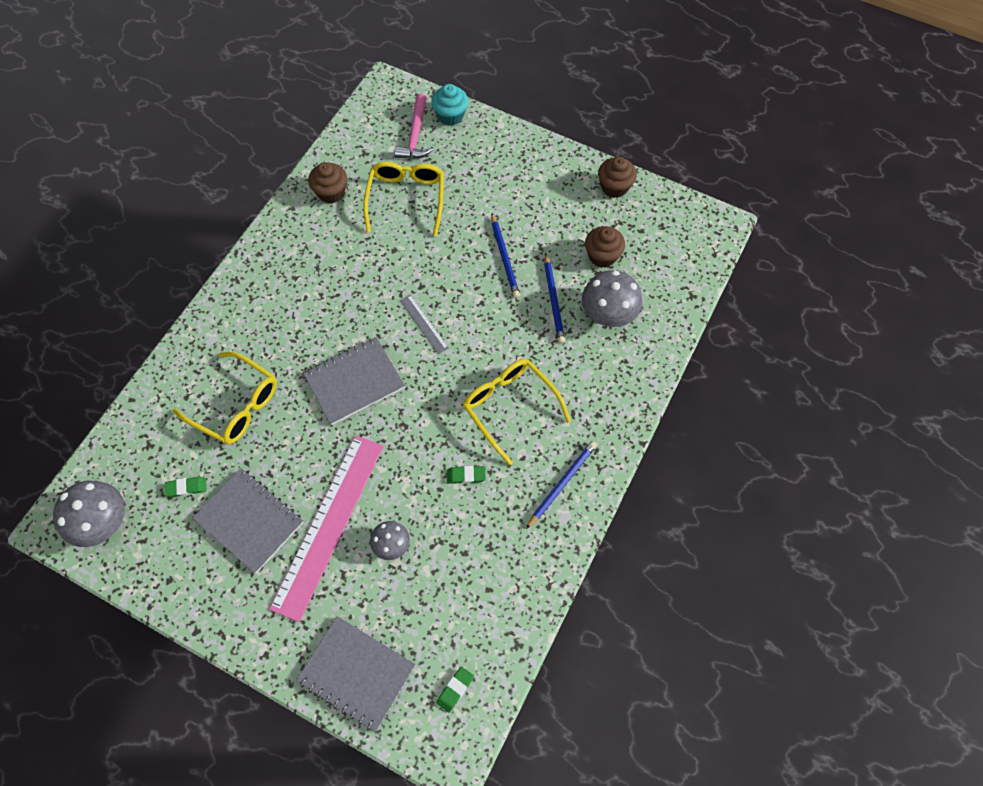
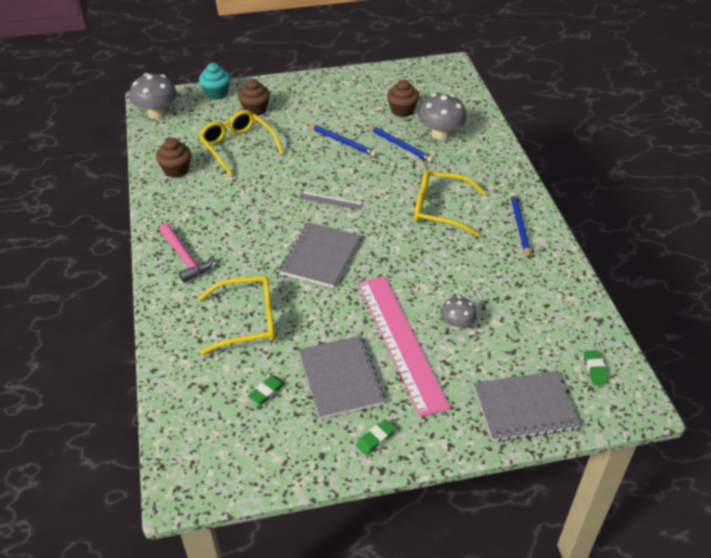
camera: 40 degrees left, 20 degrees down
grey mushroom [53,481,125,547] -> grey mushroom moved to [130,73,177,119]
grey notebook [192,468,303,574] -> grey notebook turned 75 degrees clockwise [299,336,385,419]
pink hammer [394,94,434,159] -> pink hammer moved to [159,223,214,283]
green eraser [447,466,486,484] -> green eraser moved to [356,419,396,455]
brown cupcake [598,157,637,198] -> brown cupcake moved to [238,79,270,116]

